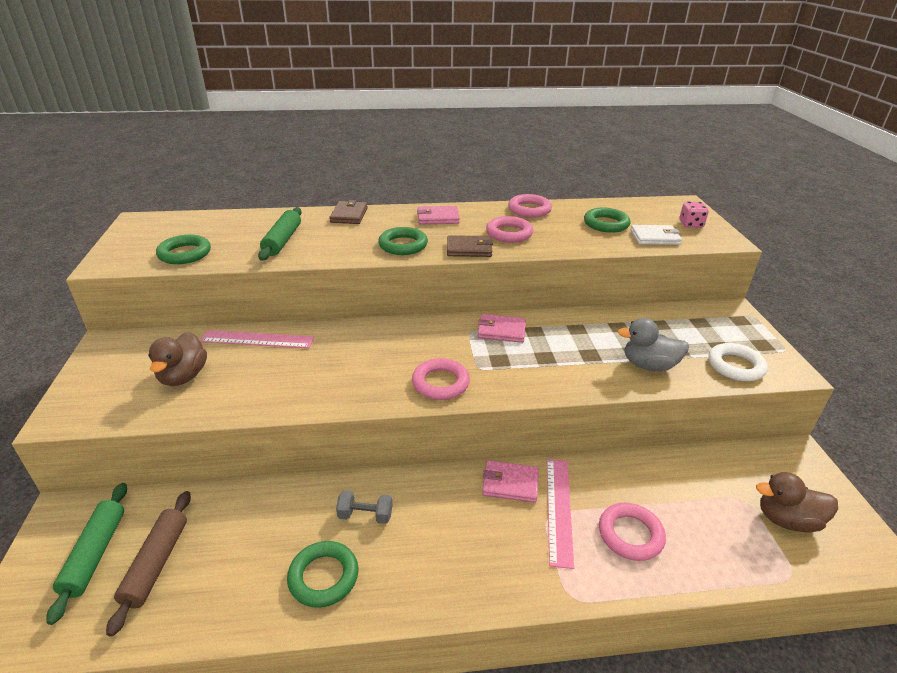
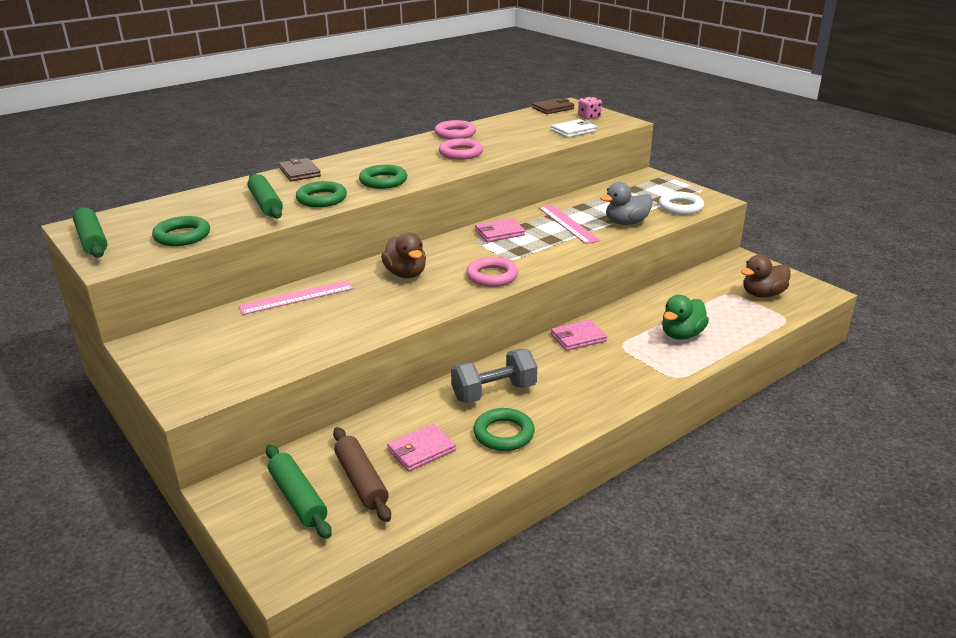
camera: 30 degrees left, 5 degrees down
brown duck [148,332,207,386] -> brown duck moved to [381,232,426,278]
grey dumbbell [336,490,392,524] -> grey dumbbell [451,349,537,403], size x1.72
pink wallet [417,206,460,224] -> pink wallet moved to [387,424,456,472]
brown wallet [447,235,493,257] -> brown wallet moved to [532,98,574,114]
pink ruler [547,459,574,569] -> pink ruler moved to [539,205,601,244]
green ring [584,207,630,233] -> green ring moved to [296,181,347,207]
pink ring [599,503,666,561] -> green duck [662,295,709,340]
none -> green rolling pin [73,206,107,258]

